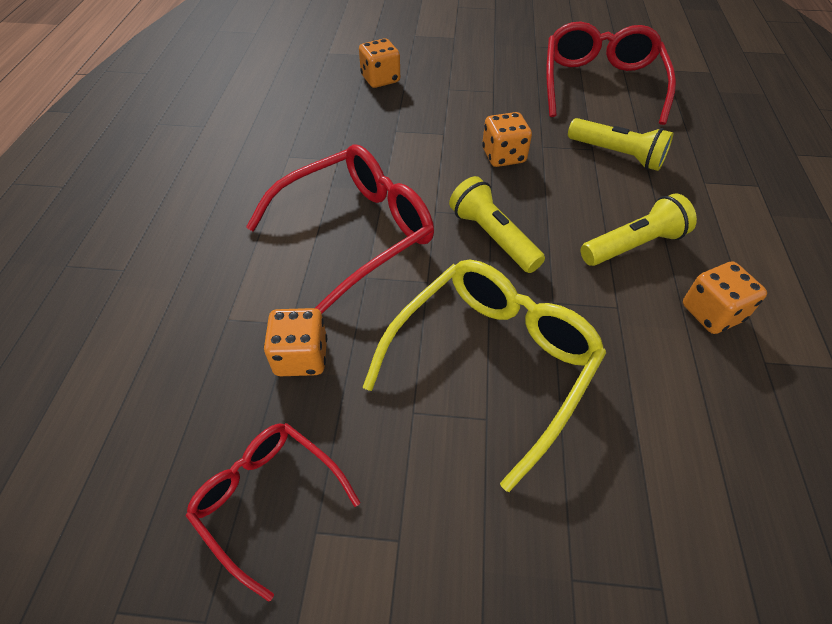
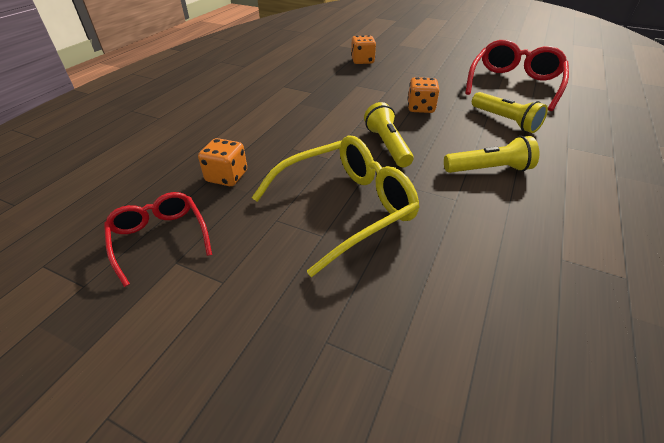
camera: 20 degrees right, 10 degrees down
red glasses [246,144,434,314] -> none
orange dice [683,261,767,334] -> none

